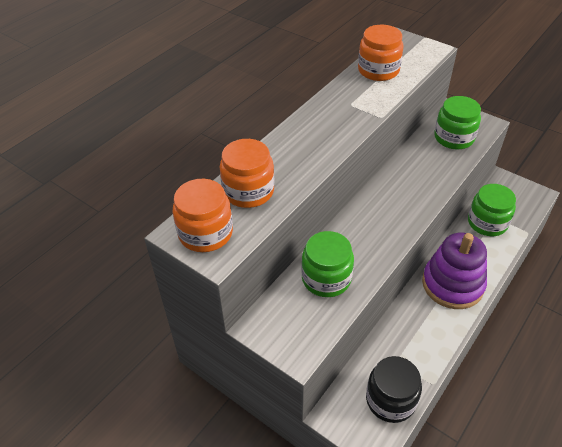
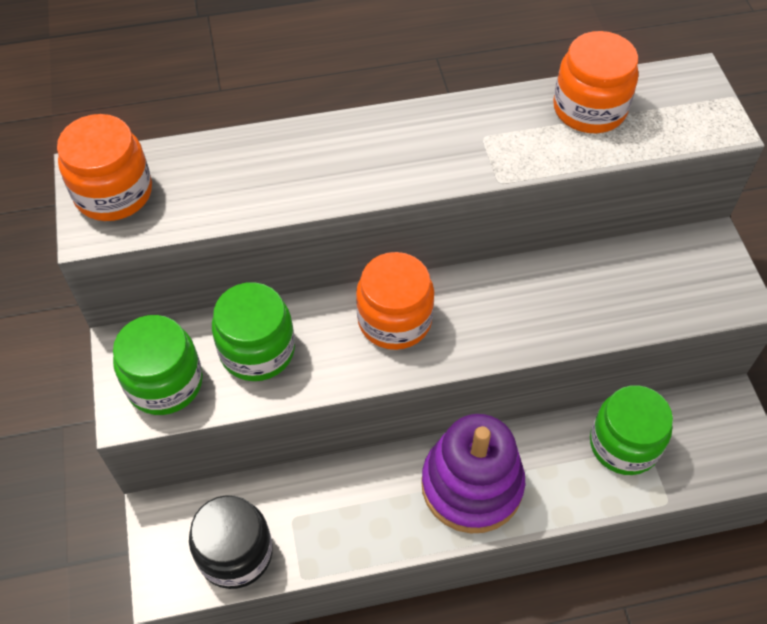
camera: 40 degrees right, 10 degrees up
orange jar [220,139,274,208] -> orange jar moved to [356,252,434,350]
green jar [434,96,481,149] -> green jar moved to [113,315,203,415]

